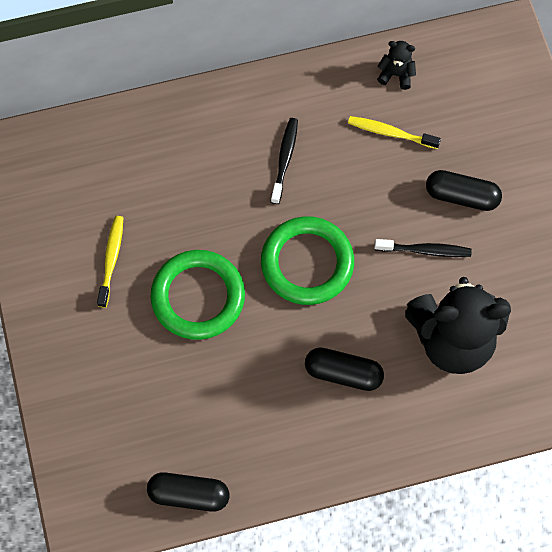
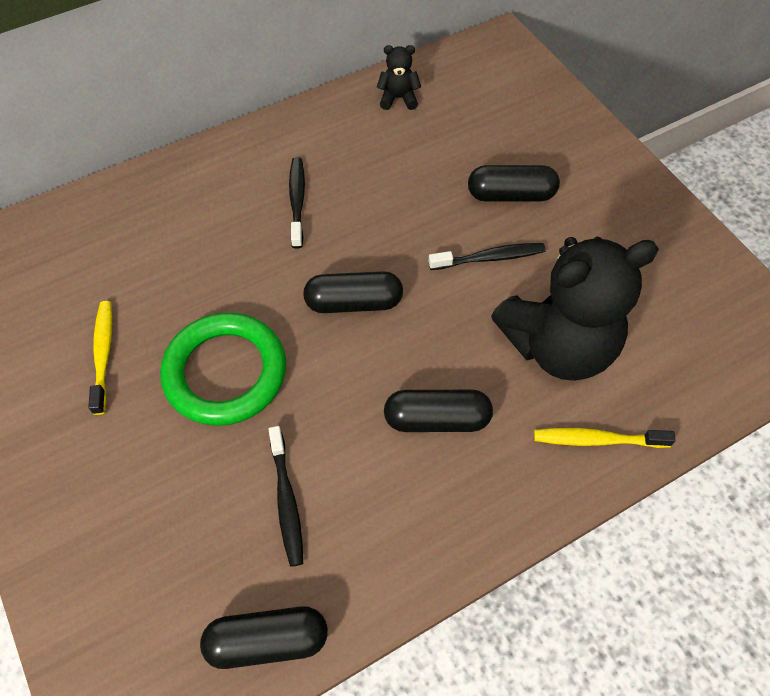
camera: 15 degrees left, 10 degrees down
green ring [261,216,354,305] -> black capsule [303,271,403,313]
yellow toothbrush [348,116,441,149] -> yellow toothbrush moved to [534,428,676,448]
none -> black toothbrush [268,426,303,567]

